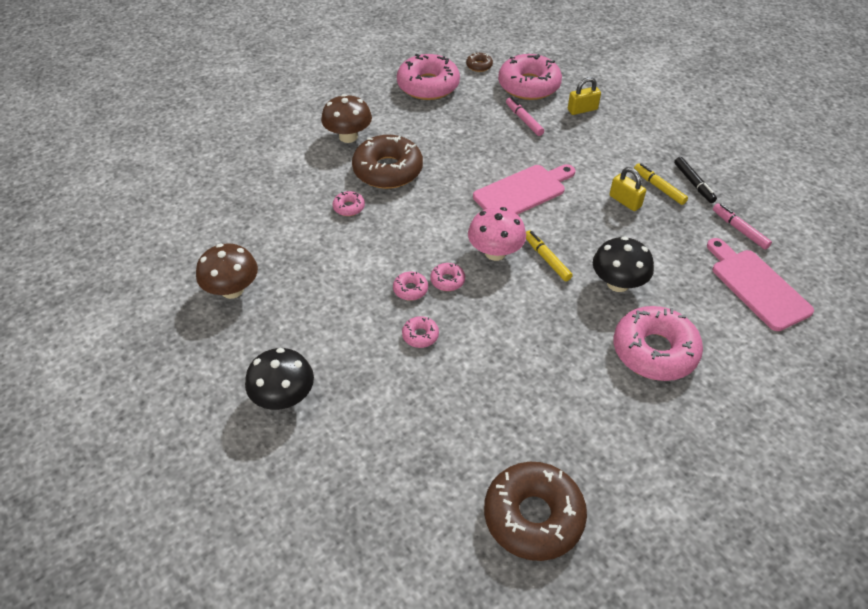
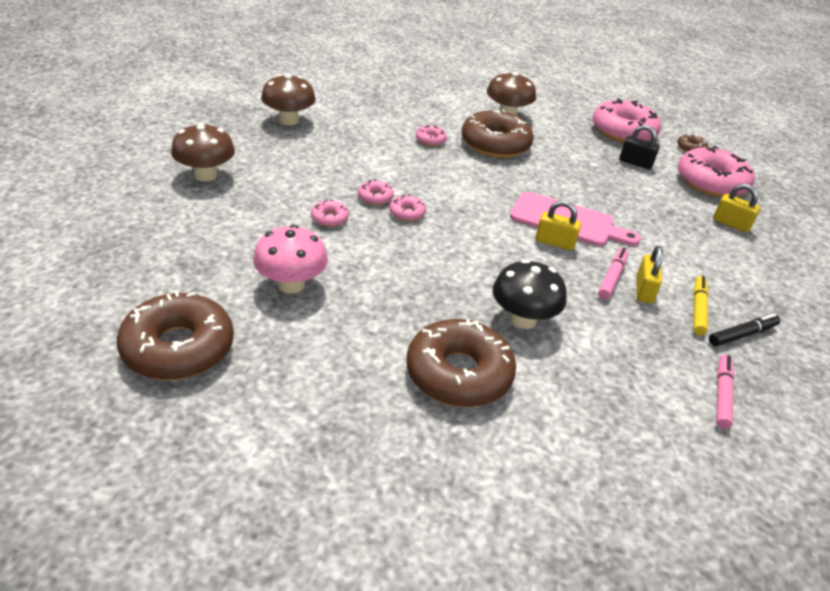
camera: 50 degrees right, 10 degrees down
black mushroom [245,348,314,410] -> brown mushroom [171,123,235,182]
pink mushroom [468,207,526,261] -> pink mushroom moved to [253,225,328,294]
pink marker [506,97,544,136] -> pink marker moved to [598,247,628,299]
yellow marker [526,230,573,281] -> none
pink donut [613,306,703,381] -> brown donut [406,319,516,407]
black marker [674,157,717,203] -> black marker turned 150 degrees counterclockwise [709,313,780,346]
pink cutting board [707,238,814,331] -> none
none -> yellow padlock [535,200,581,250]
none -> black padlock [620,125,660,169]

